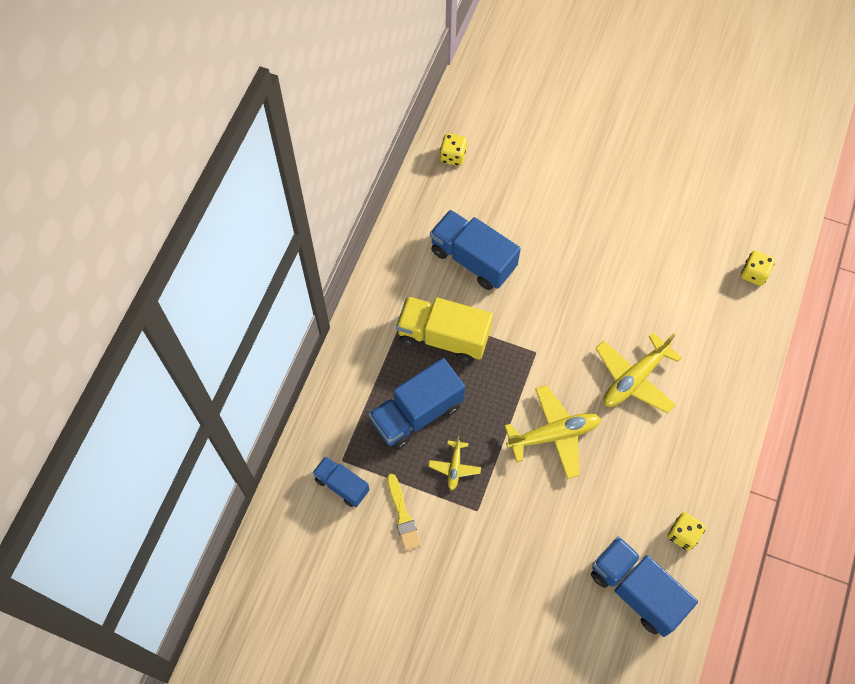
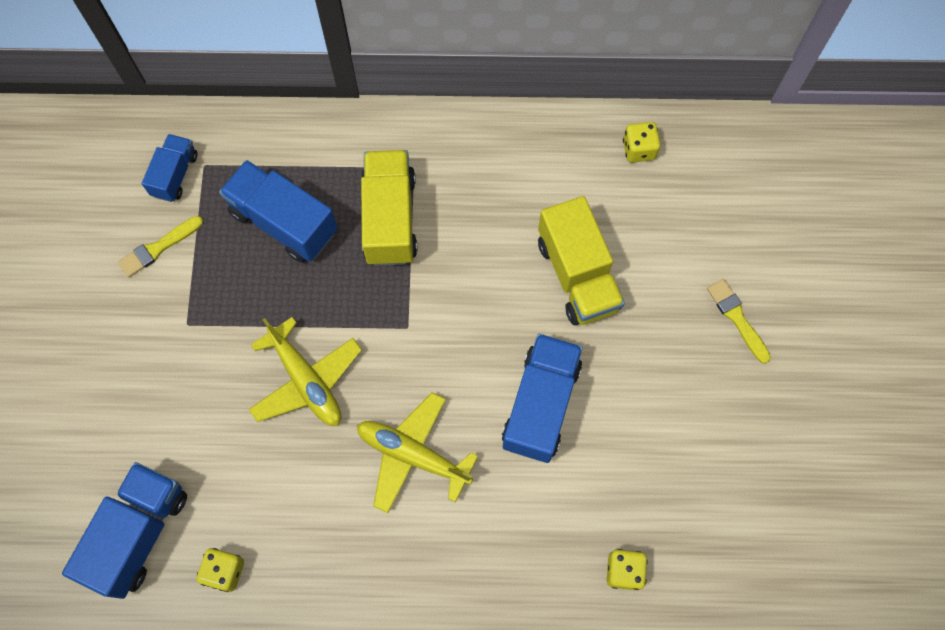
camera: 70 degrees right, 5 degrees up
yellow plane [428,436,481,490] -> none
blue truck [430,210,521,290] -> blue truck moved to [502,334,583,463]
none -> yellow truck [538,196,625,325]
none -> yellow brush [707,279,771,364]

